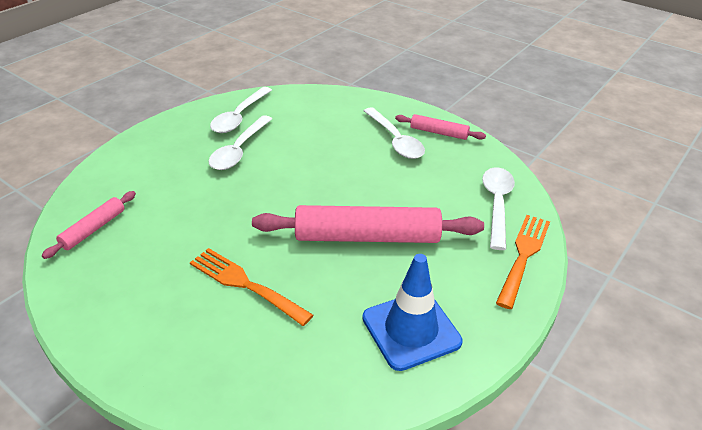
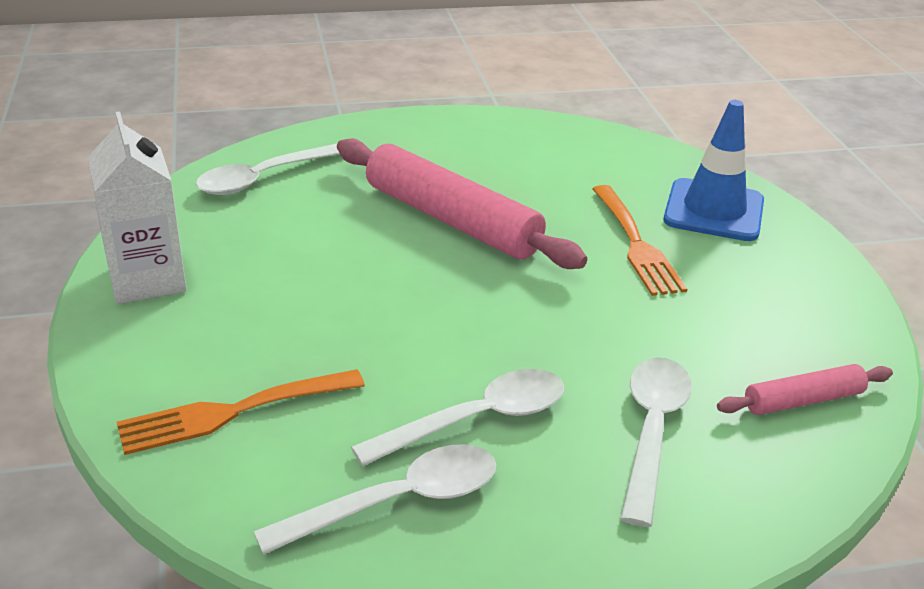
camera: 140 degrees left, 5 degrees down
blue traffic cone [362,254,462,371] -> blue traffic cone moved to [663,100,764,241]
white spoon [364,107,425,159] -> white spoon moved to [620,357,692,527]
pink rolling pin [395,114,486,140] -> white carton [88,111,187,304]
orange fork [496,215,550,309] -> orange fork moved to [117,369,365,455]

